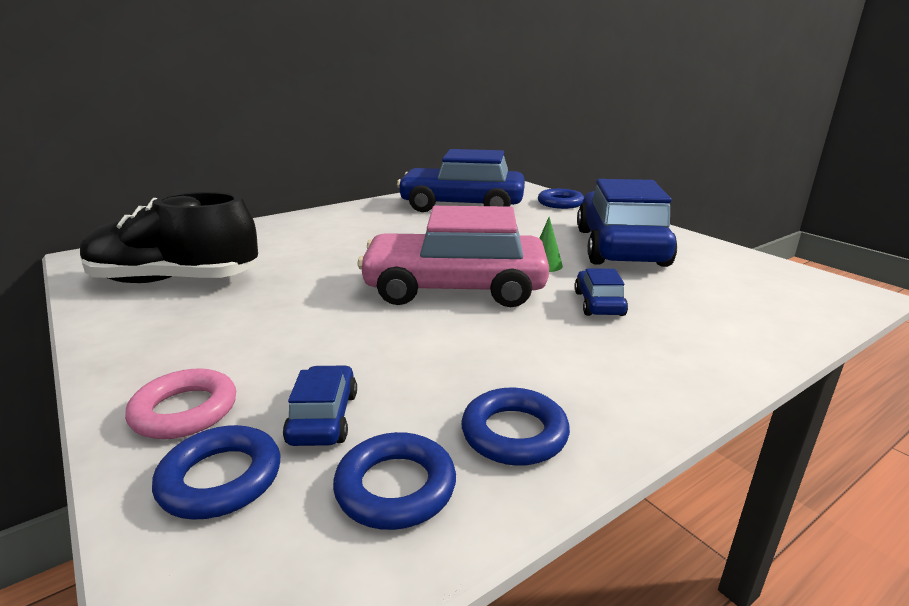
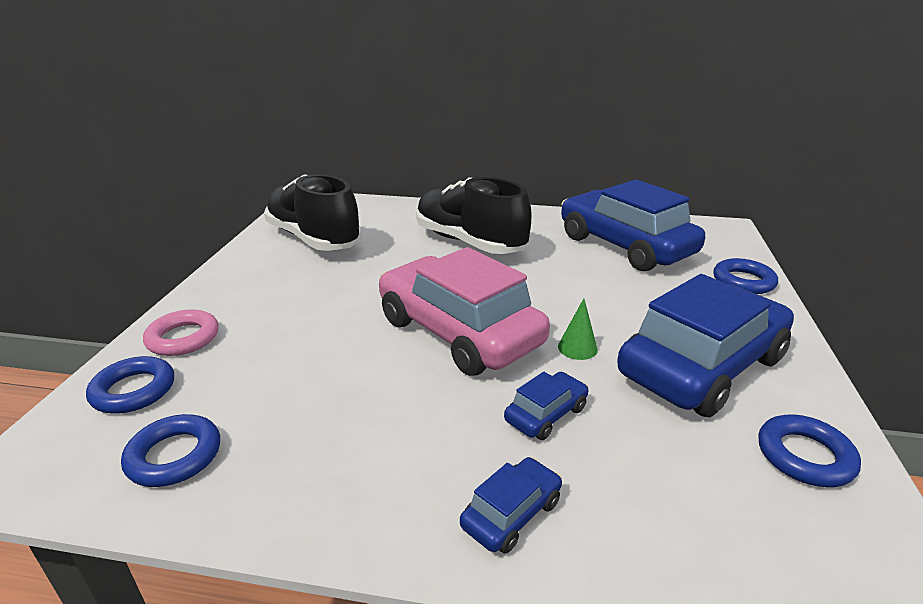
camera: 45 degrees right, 5 degrees up
blue car [283,365,357,446] -> blue car moved to [460,457,562,554]
blue ring [461,388,570,466] -> blue ring moved to [758,415,861,487]
none -> black shoe [416,177,531,254]

